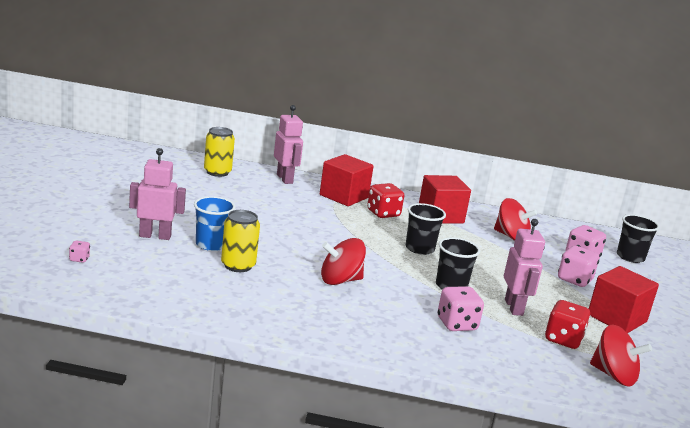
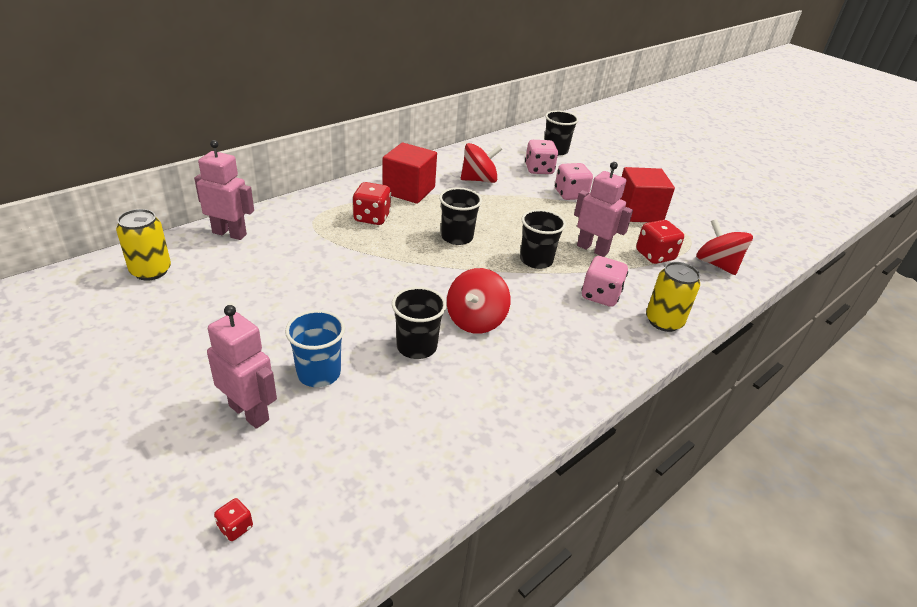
camera: 50 degrees left, 15 degrees up
pink dice [69,241,90,263] -> red dice [214,498,253,541]
pink robot [129,148,186,240] -> pink robot turned 90 degrees clockwise [207,305,277,429]
yellow can [221,210,260,272] -> yellow can moved to [646,262,700,332]
red cube [320,154,374,206] -> none
red spinning top [590,325,652,387] -> red spinning top turned 105 degrees counterclockwise [696,219,753,275]
none -> black cup [392,287,446,359]

